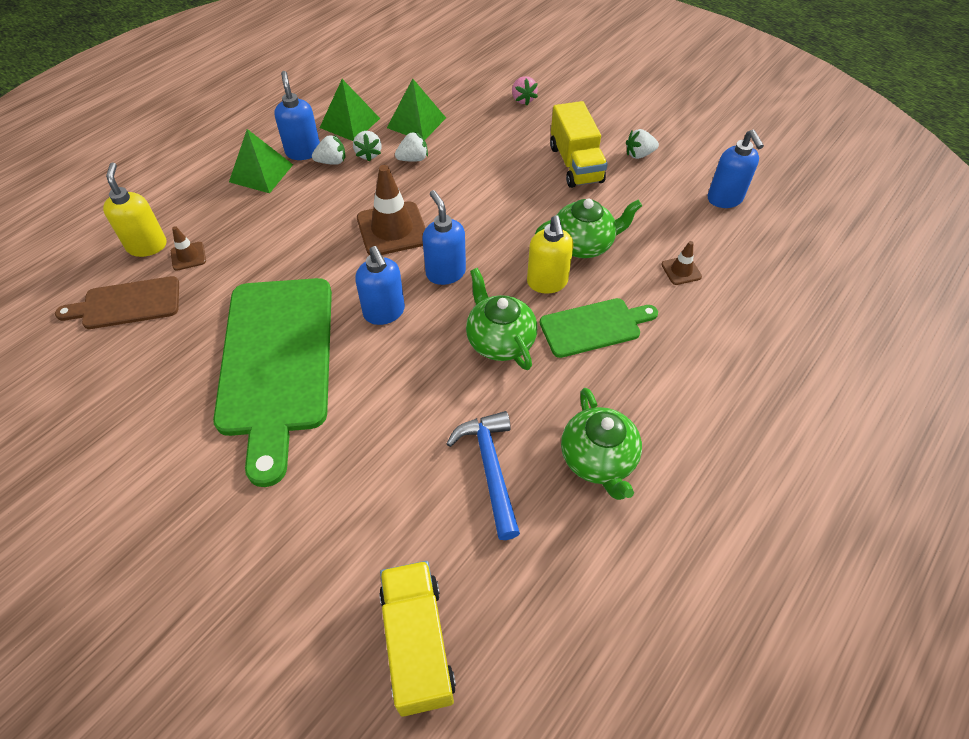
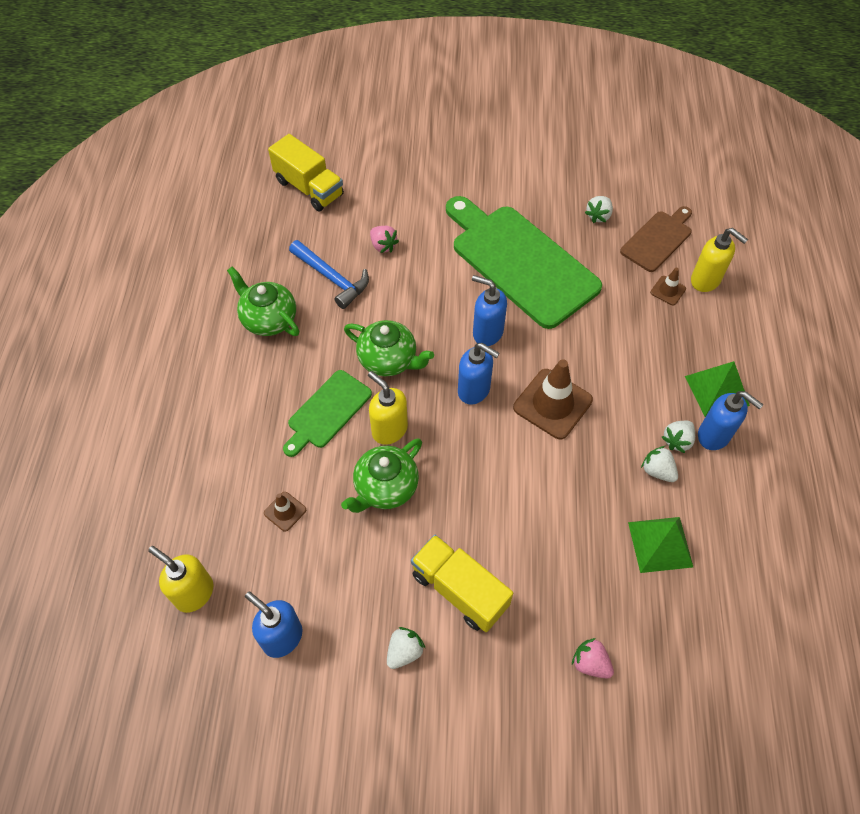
camera: 145 degrees right, 5 degrees up
green pyramid [320,79,380,141] -> none
white strawberry [395,132,428,162] -> white strawberry moved to [585,196,613,223]
none -> yellow soap dispenser [148,546,213,613]
none -> pink strawberry [370,226,399,253]

